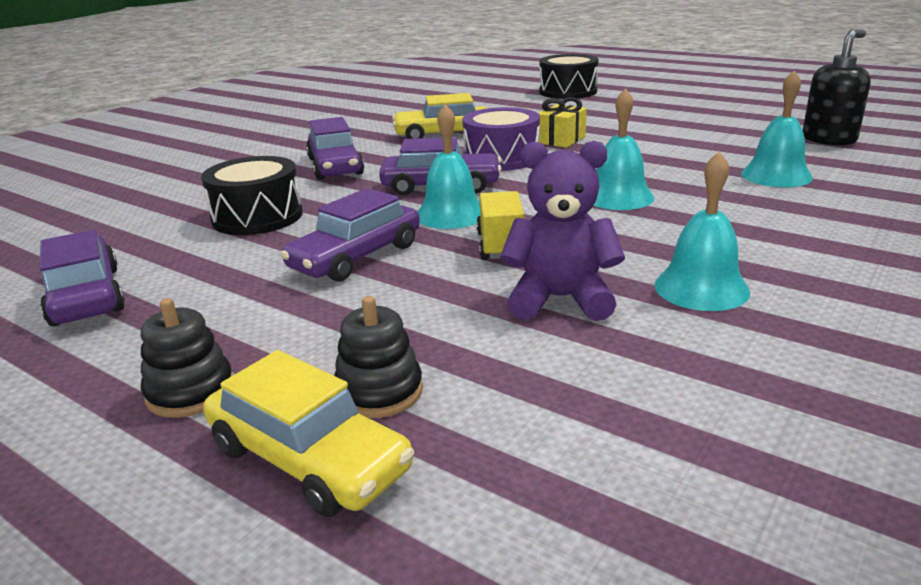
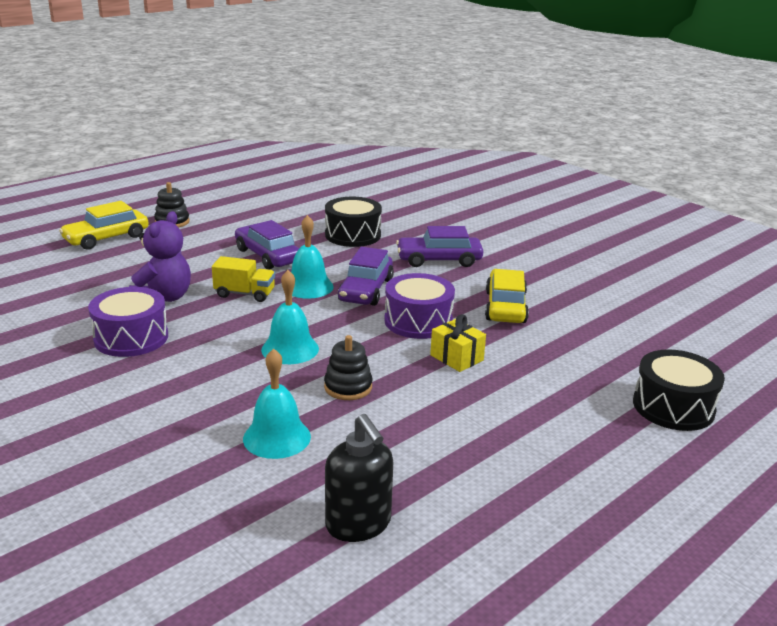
camera: 100 degrees right, 0 degrees up
purple car [40,230,125,326] -> none
black stacking toy [334,296,423,418] -> black stacking toy moved to [324,335,372,400]
turquoise bell [654,151,750,311] -> purple drum [88,287,168,357]

